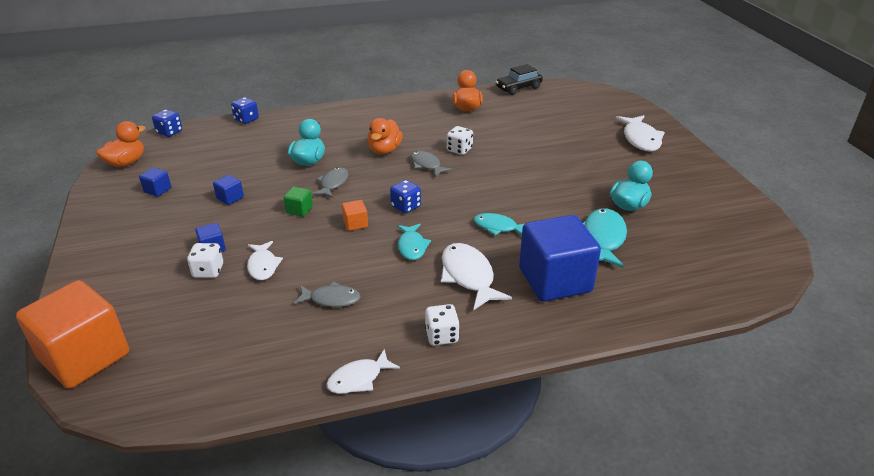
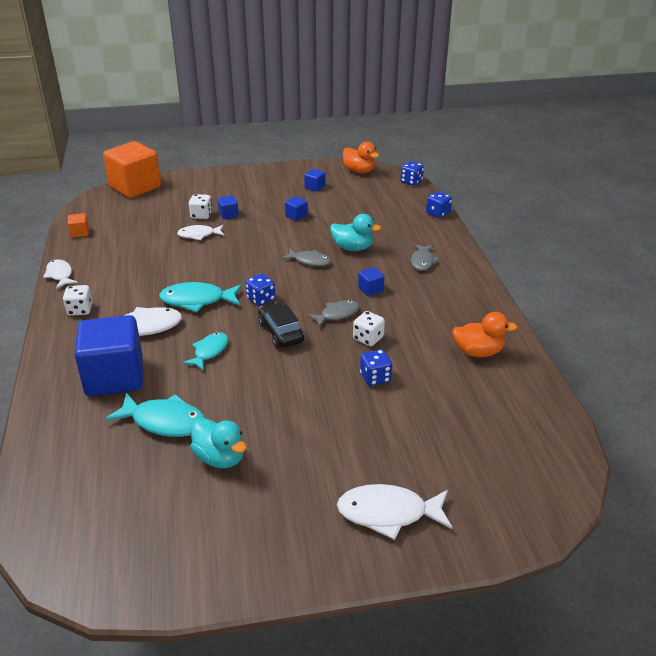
camera: 95 degrees right, 0 degrees up
green cube [284,187,313,217] -> none
grey fish [294,282,361,307] -> grey fish moved to [411,244,439,271]
orange cube [342,200,368,231] -> orange cube moved to [67,213,89,238]
orange duck [367,118,403,154] -> blue cube [358,267,384,296]
turquoise fish [397,224,431,260] -> turquoise fish [159,282,242,312], size x1.55
black car [496,64,543,95] -> black car moved to [258,303,304,348]
none -> blue dice [360,349,392,386]

